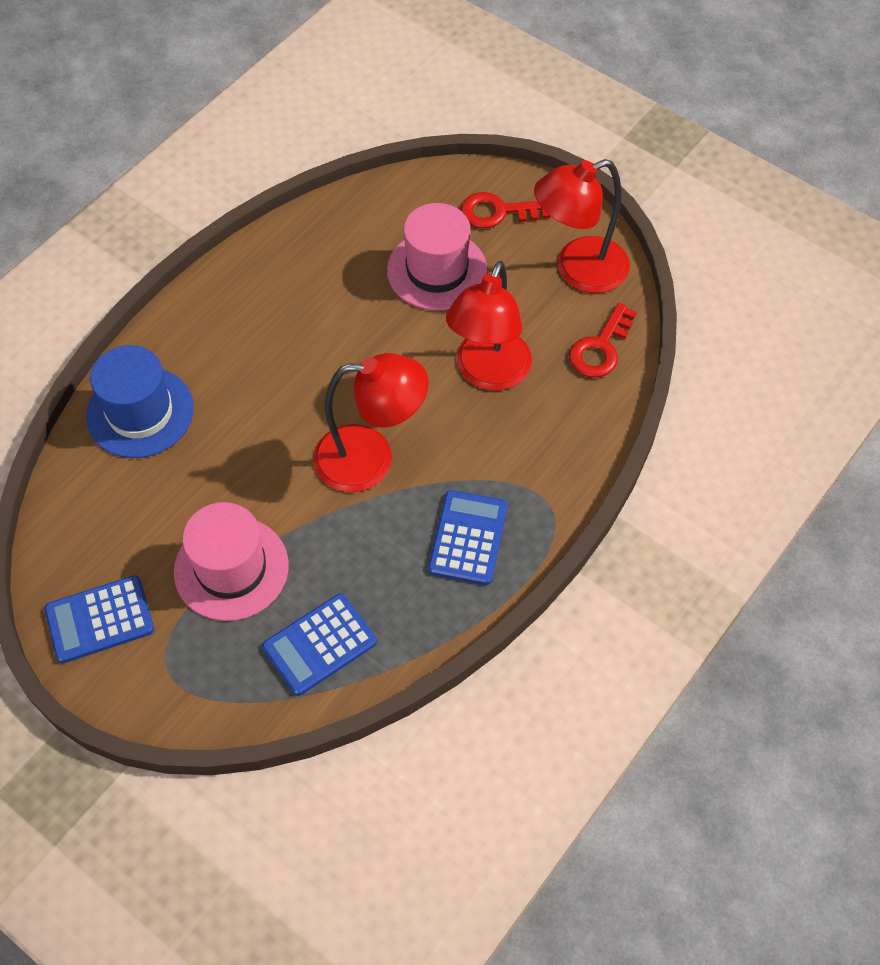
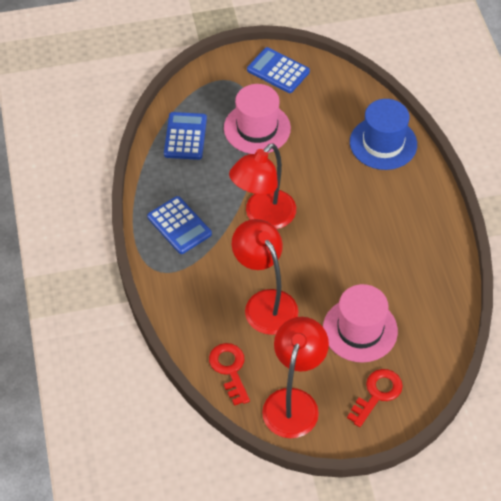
camera: 130 degrees right, 5 degrees down
blue calculator [44,575,154,663] -> blue calculator turned 75 degrees counterclockwise [247,47,310,93]

